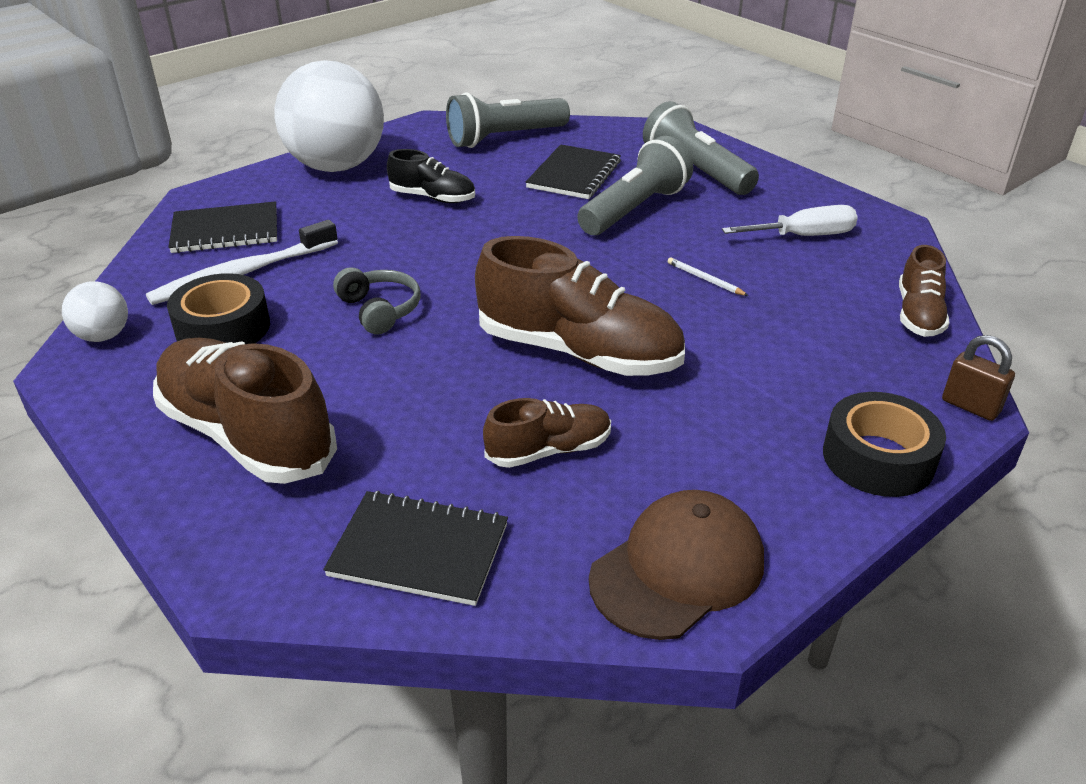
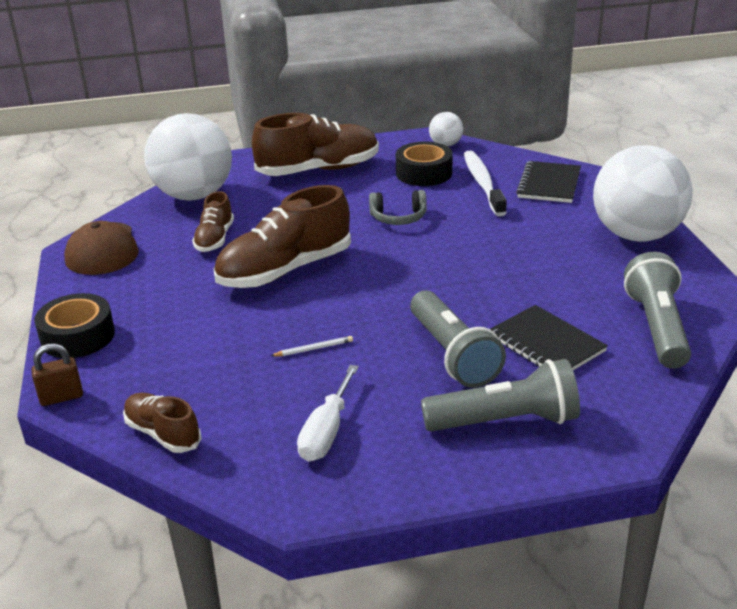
camera: 120 degrees right, 5 degrees down
black notebook [323,490,508,606] -> white ball [144,113,232,201]
black shoe [387,149,475,203] -> none

